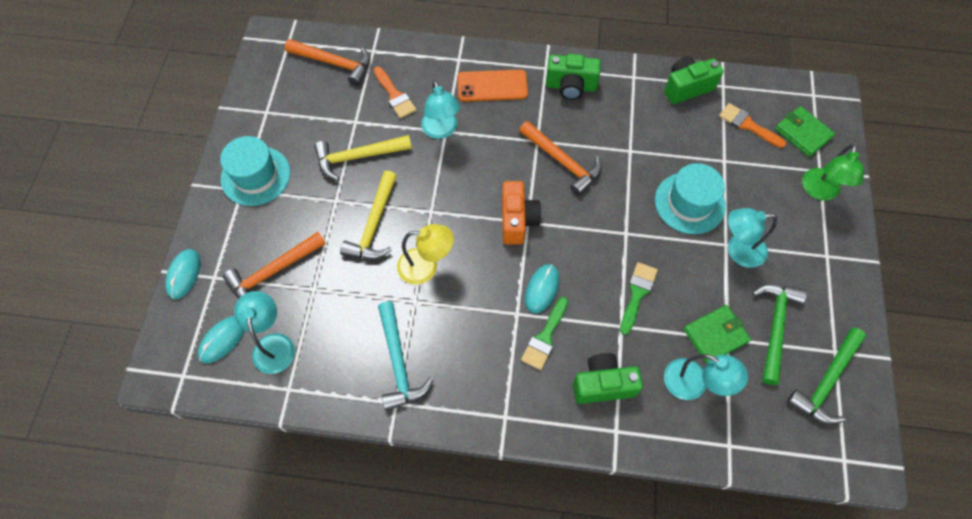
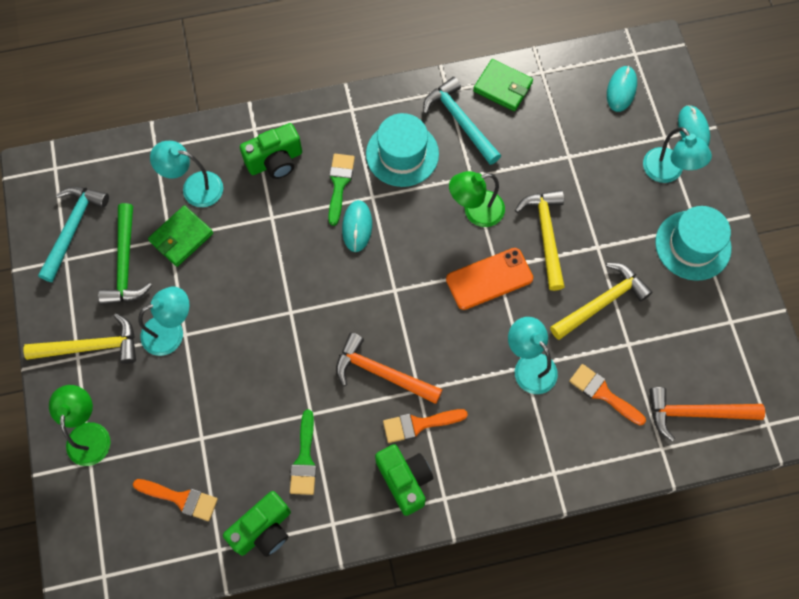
camera: 160 degrees right, 5 degrees up
orange hammer [223,232,326,299] -> none
turquoise lamp [234,291,295,374] -> turquoise lamp moved to [643,127,712,183]
yellow lamp [397,224,454,285] -> green lamp [449,171,505,227]
orange phone [457,70,528,102] -> orange phone moved to [446,248,533,310]
orange camera [502,181,541,245] -> none
green camera [546,54,601,100] -> green camera turned 75 degrees clockwise [375,444,433,516]
green brush [620,262,658,335] -> green brush moved to [290,410,317,495]
turquoise hat [655,163,726,234] -> turquoise hat moved to [366,113,439,187]
green wallet [775,106,835,157] -> green wallet moved to [473,59,533,111]
green hammer [787,327,866,425] -> turquoise hammer [38,186,109,282]
none -> yellow hammer [24,313,136,364]
none -> orange brush [383,409,468,443]

